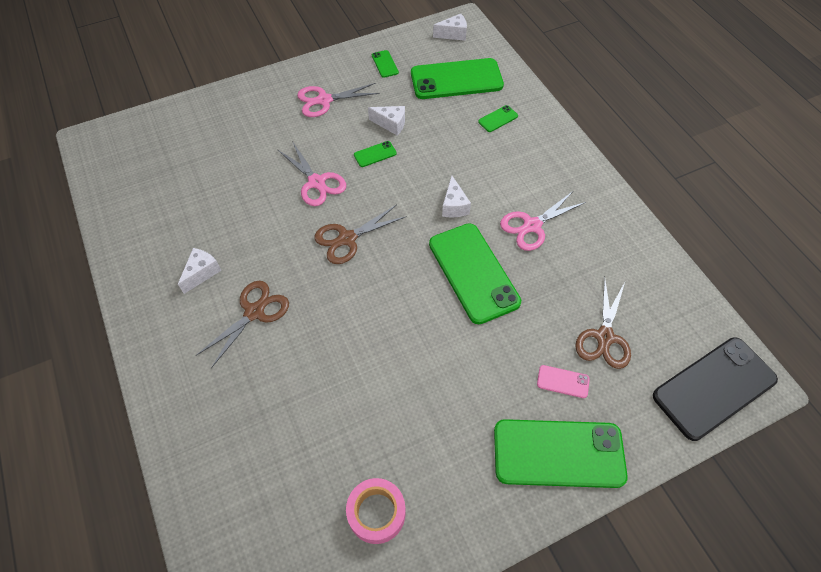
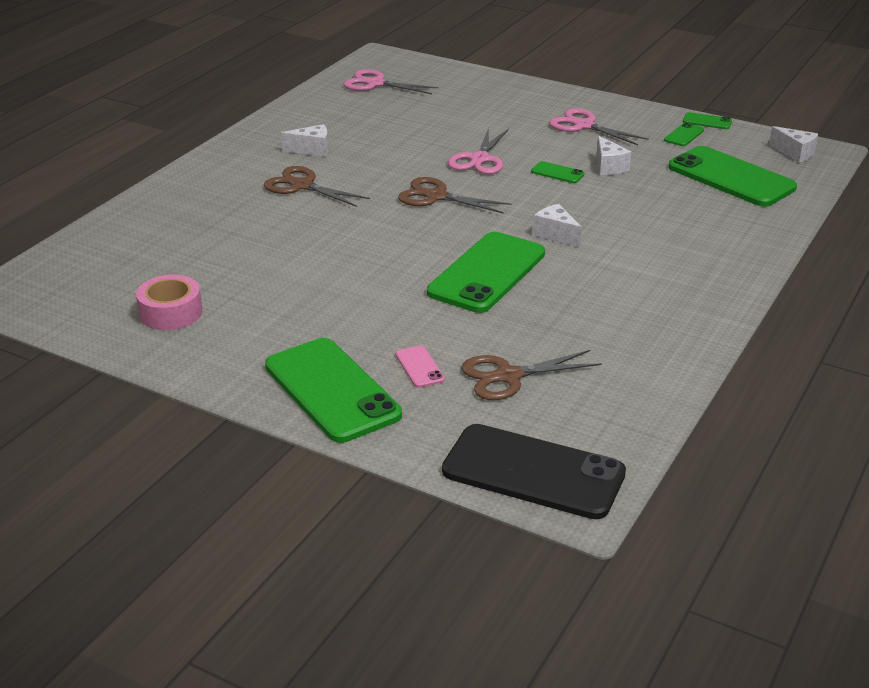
camera: 55 degrees right, 25 degrees down
brown scissors [196,281,289,368] -> brown scissors turned 150 degrees counterclockwise [264,166,370,207]
white cheese [442,175,471,217] -> white cheese turned 90 degrees clockwise [533,204,582,247]
green phone [478,105,518,132] -> green phone moved to [683,112,732,129]
pink scissors [500,191,586,251] -> pink scissors moved to [344,69,439,94]

